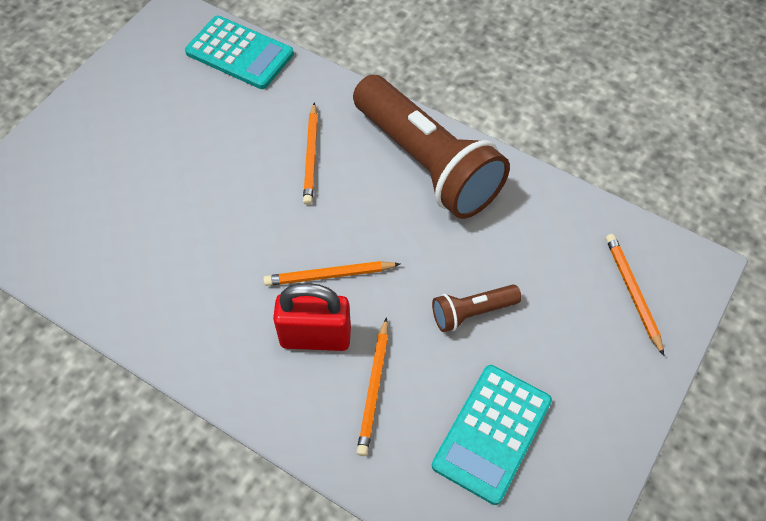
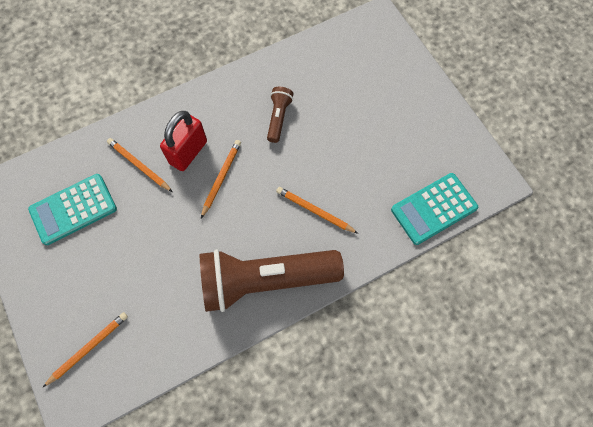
camera: 120 degrees right, 10 degrees up
brown flashlight [432,284,522,332] -> brown flashlight moved to [267,87,293,143]
turquoise calculator [432,365,552,505] -> turquoise calculator turned 90 degrees counterclockwise [28,174,117,245]
orange pencil [606,234,664,356] -> orange pencil turned 60 degrees counterclockwise [43,312,128,387]

